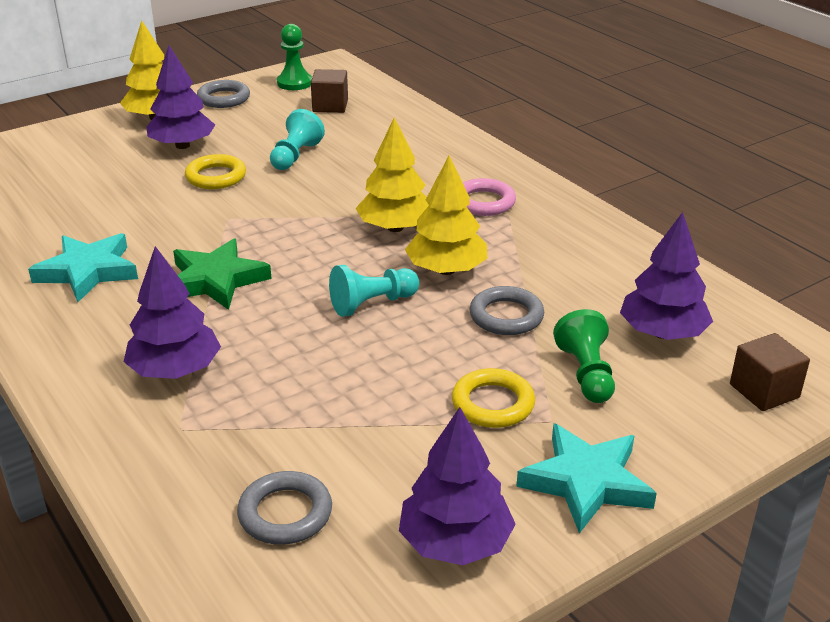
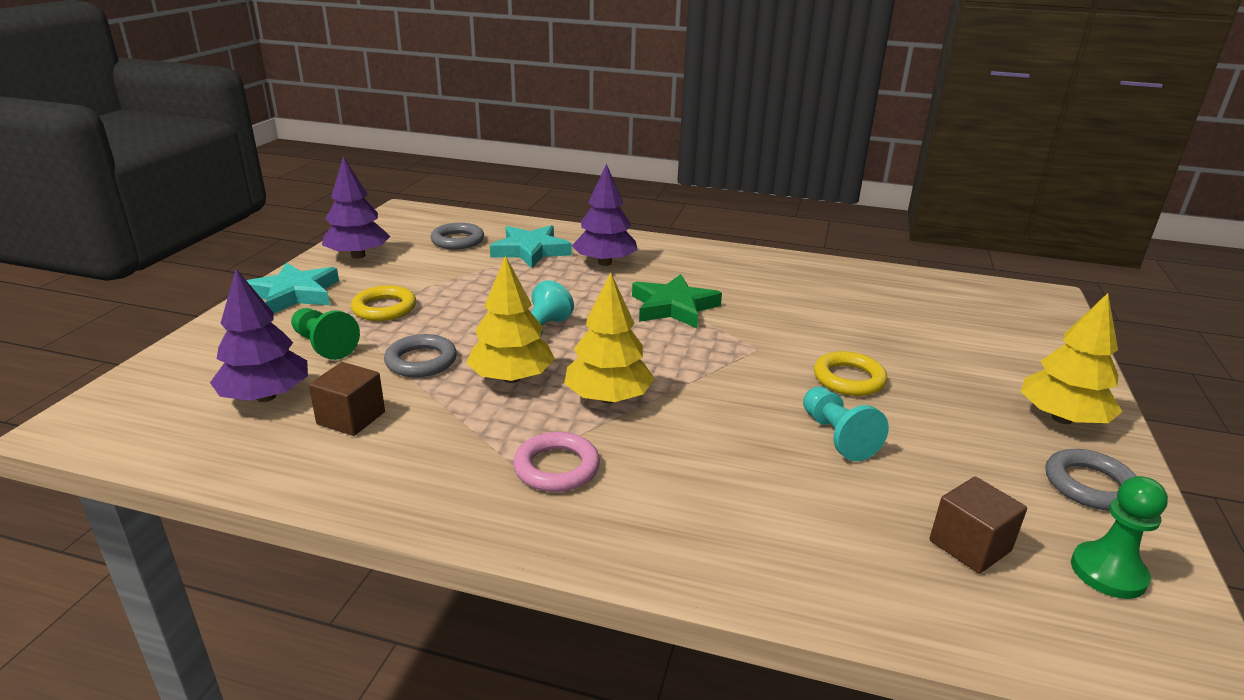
camera: 140 degrees right, 5 degrees down
turquoise star [28,233,138,302] -> turquoise star moved to [490,225,572,268]
purple tree [147,46,215,149] -> none
brown cube [730,333,810,411] -> brown cube moved to [309,362,385,436]

